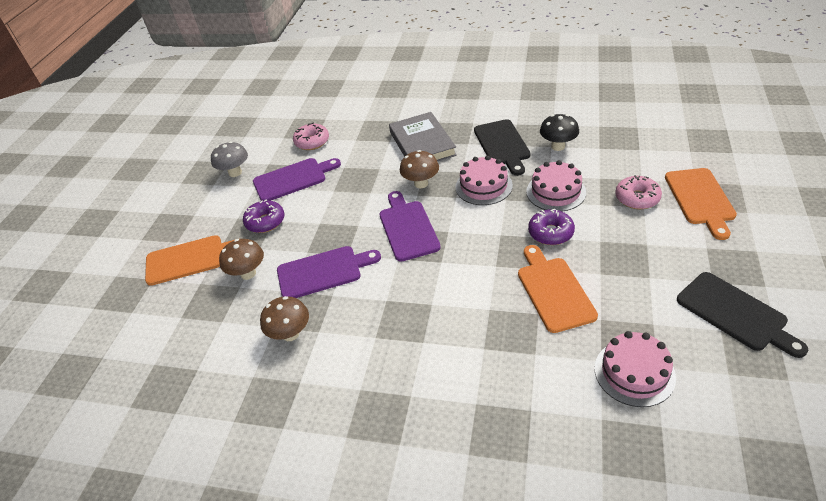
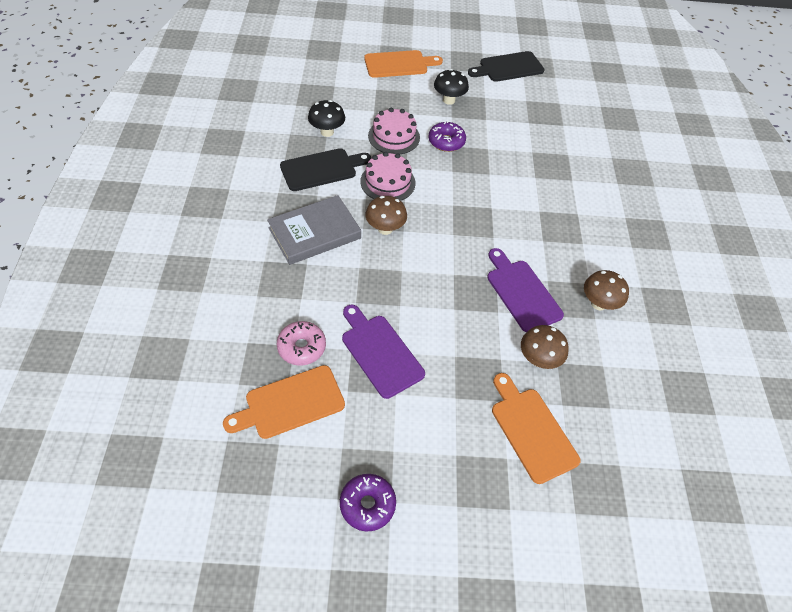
camera: 110 degrees left, 10 degrees up
grey mushroom [211,141,248,177] -> none
purple donut [243,200,284,233] -> purple donut moved to [340,474,396,532]
purple cutting board [379,191,441,262] -> none
orange cutting board [518,245,598,333] -> orange cutting board moved to [223,365,345,439]
pink cake [595,331,676,407] -> none
pink donut [615,175,662,209] -> none
black cutting board [677,272,808,358] -> black cutting board turned 150 degrees counterclockwise [468,51,545,82]
none -> black mushroom [434,69,469,105]

